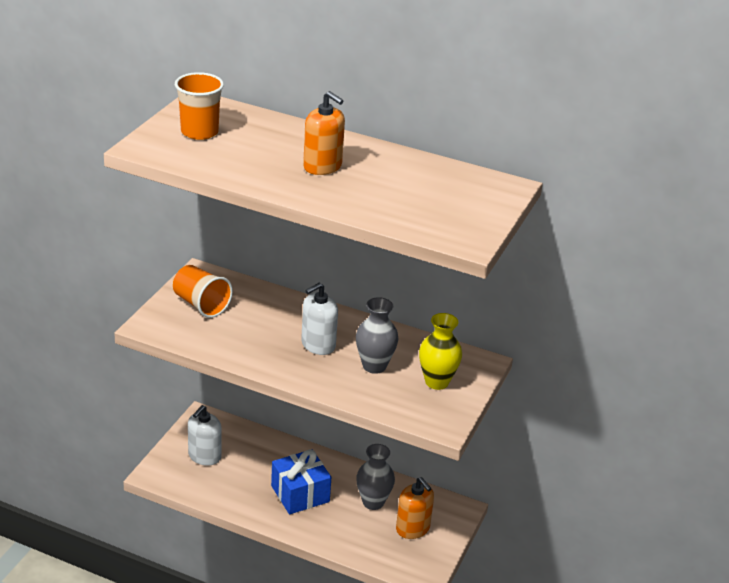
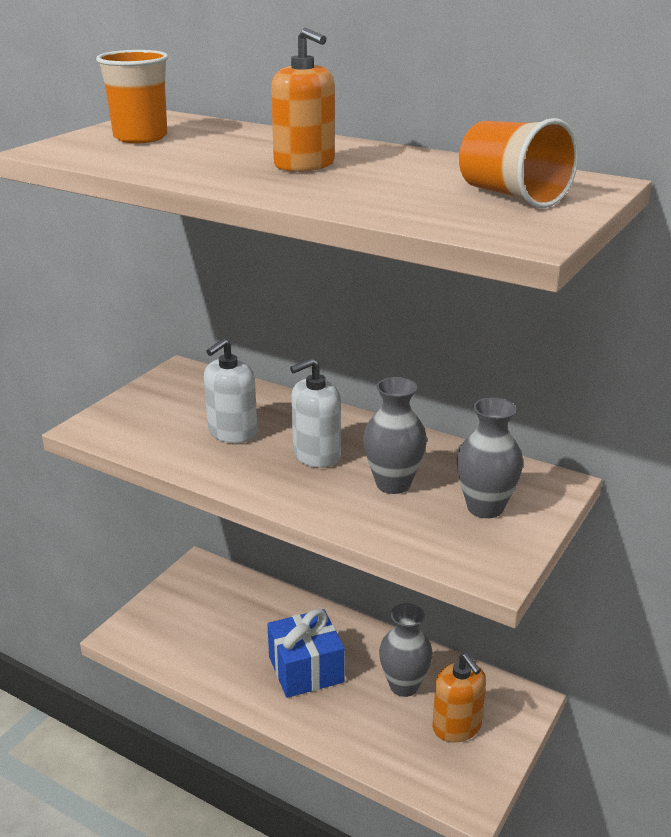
camera: 10 degrees right, 5 degrees down
orange cup [173,265,233,318] -> orange cup moved to [459,118,579,208]
white soap dispenser [188,405,221,466] -> white soap dispenser moved to [204,339,257,443]
yellow vase [419,313,462,390] -> grey vase [456,398,523,518]

